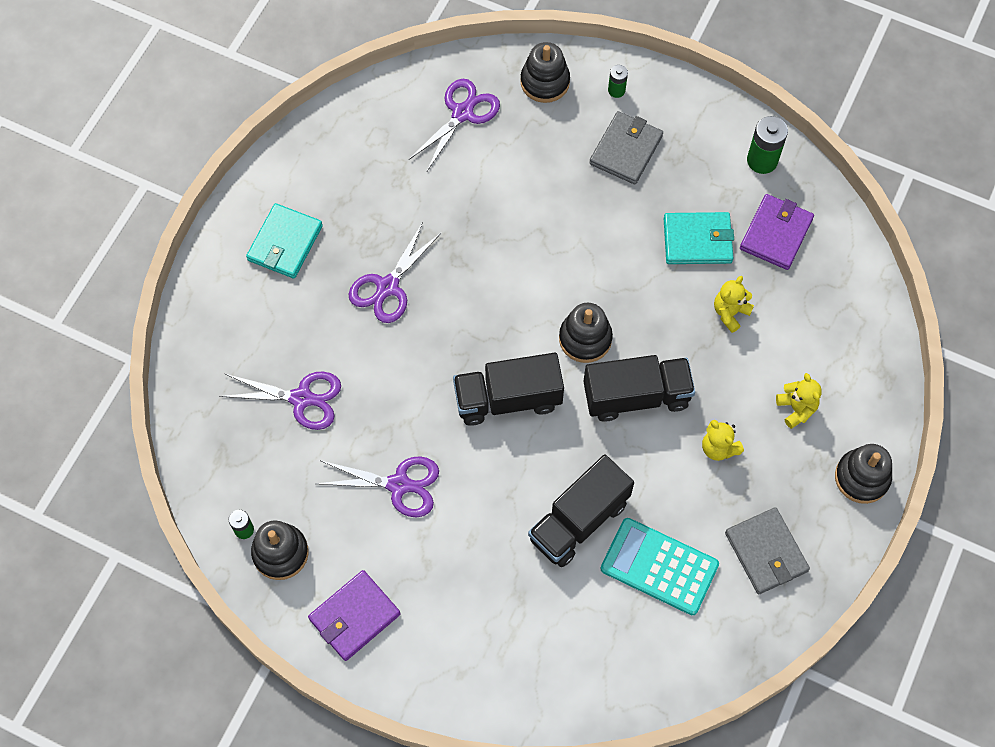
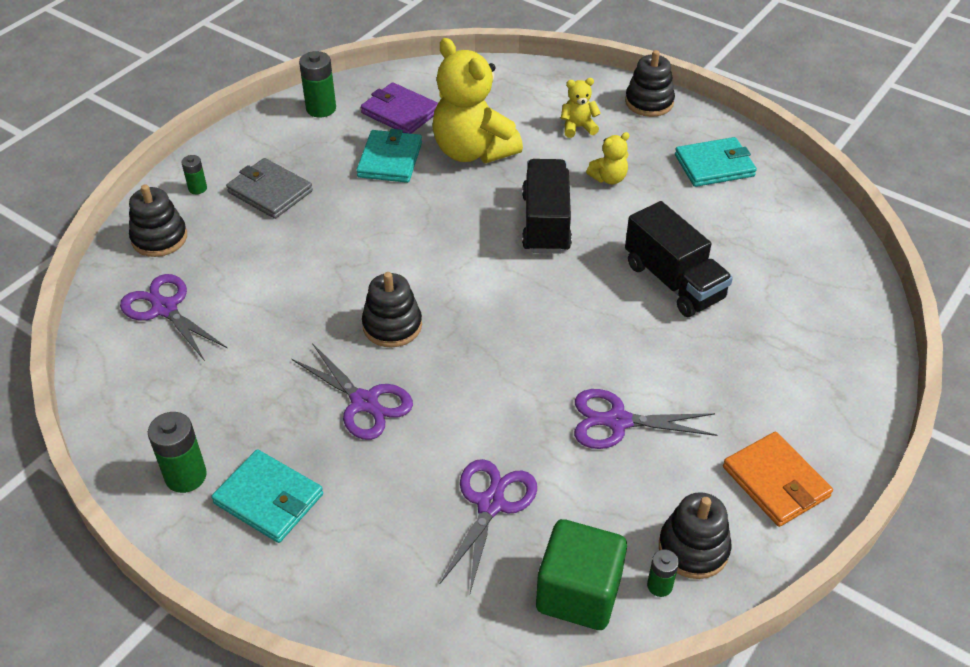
camera: 80 degrees left, 20 degrees down
purple wallet [308,570,401,661] -> orange wallet [723,432,833,527]
purple scissors [316,456,439,517] -> purple scissors turned 105 degrees counterclockwise [574,389,717,449]
black truck [453,353,564,426] -> none
black stacking toy [559,303,613,363] -> black stacking toy moved to [362,272,422,347]
turquoise calculator [601,518,719,615] -> none
yellow teddy bear [714,276,754,333] -> yellow teddy bear [432,38,523,163], size x2.22
grey wallet [725,507,810,594] -> turquoise wallet [675,137,757,187]
none -> green battery [148,412,207,493]
none -> green cube [536,519,627,630]

